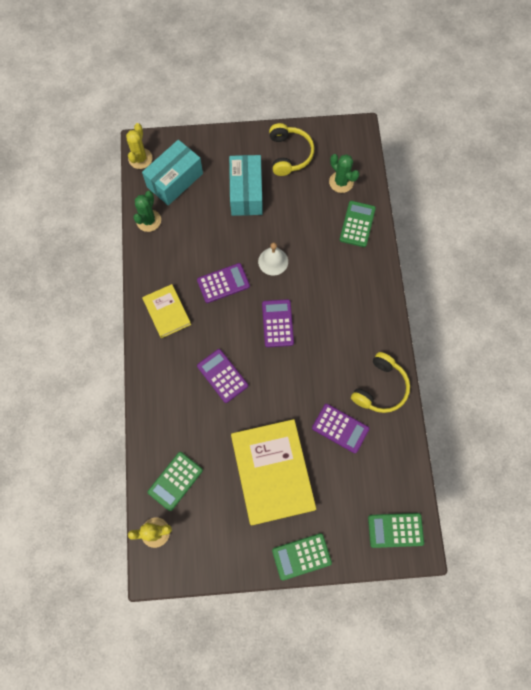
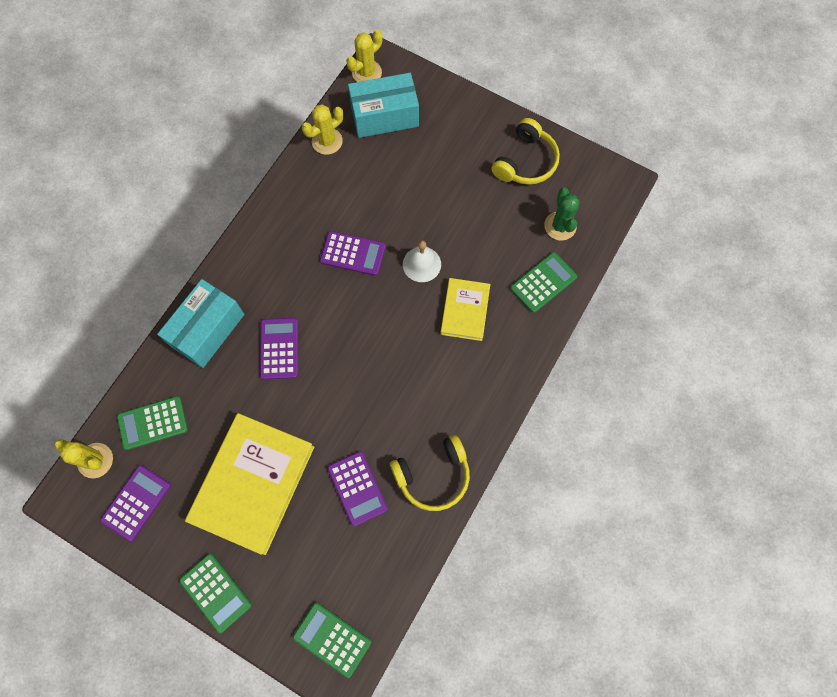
camera: 35 degrees right, 0 degrees up
green cactus [134,191,161,232] -> yellow cactus [302,104,343,155]
yellow book [142,284,191,338] -> yellow book moved to [440,278,490,341]
turquoise box [229,155,262,216] -> turquoise box moved to [157,279,245,368]
purple calculator [262,299,294,347] -> purple calculator moved to [100,465,171,541]
green calculator [272,533,332,581] -> green calculator turned 150 degrees counterclockwise [179,554,252,633]

